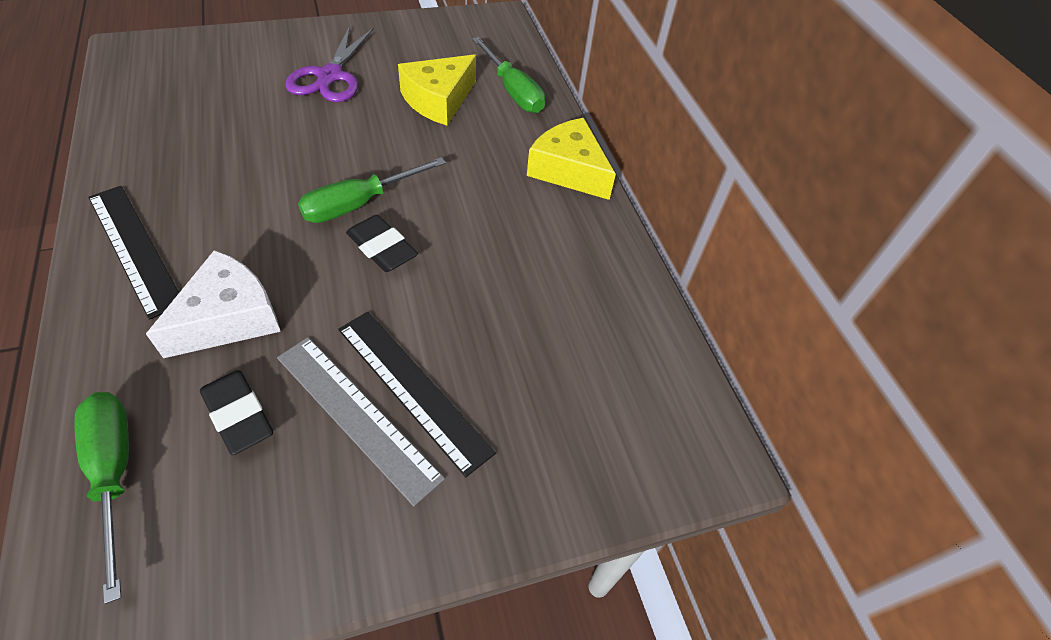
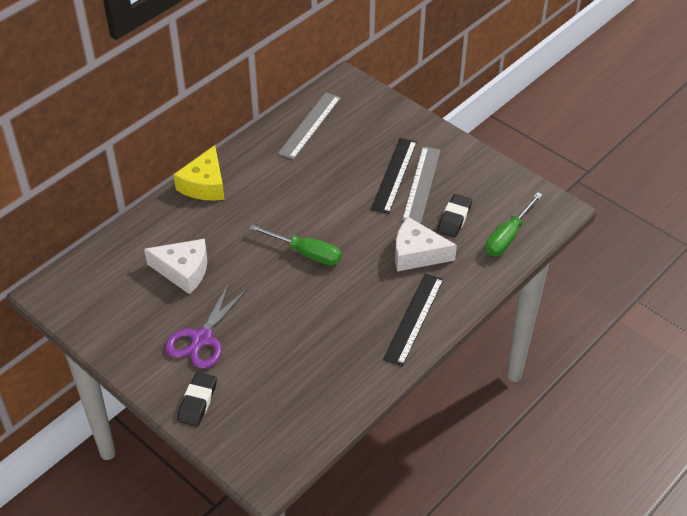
camera: 115 degrees left, 5 degrees down
purple scissors [285,25,374,102] -> purple scissors turned 135 degrees clockwise [165,283,248,369]
black eraser [346,215,418,272] -> black eraser moved to [177,372,217,427]
yellow cheese [398,54,476,126] -> white cheese [144,239,207,294]
green screwdriver [472,37,545,113] -> none
none -> grey ruler [278,92,341,160]

